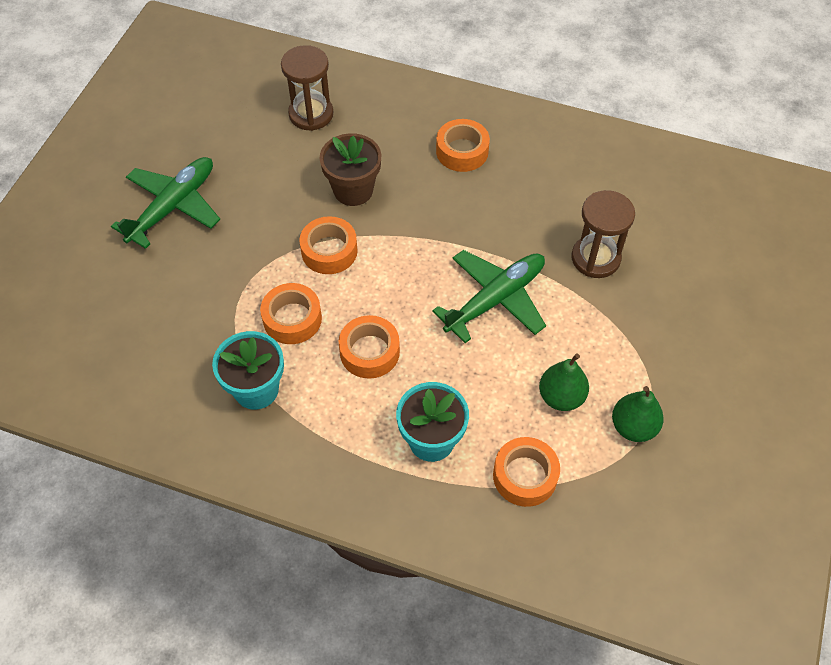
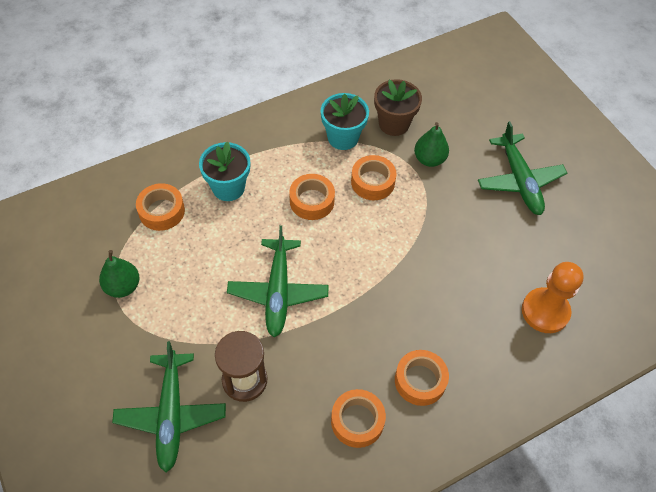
camera: 130 degrees right, 0 degrees up
brown hourglass [281,45,333,131] -> orange pawn [522,262,584,333]
orange tape [299,216,358,274] -> orange tape moved to [331,389,386,448]
brown flower pot [320,133,381,206] -> brown flower pot moved to [374,79,422,136]
green pear [539,353,589,411] -> green pear moved to [414,122,449,167]
none -> green plane [112,341,226,472]

